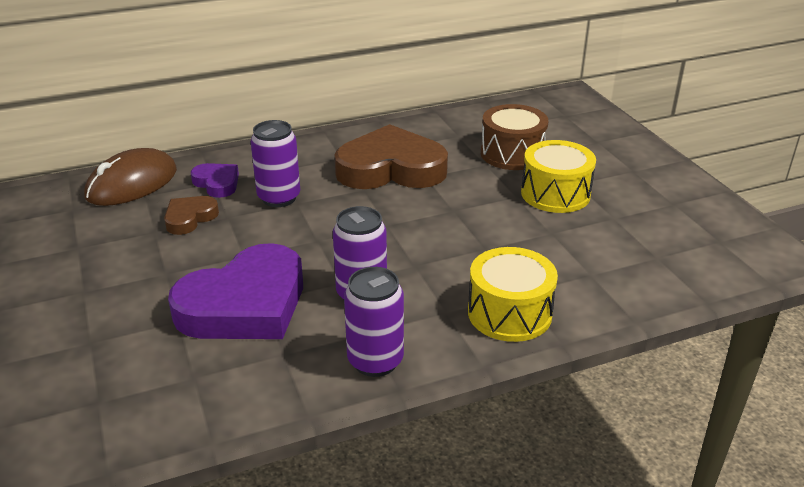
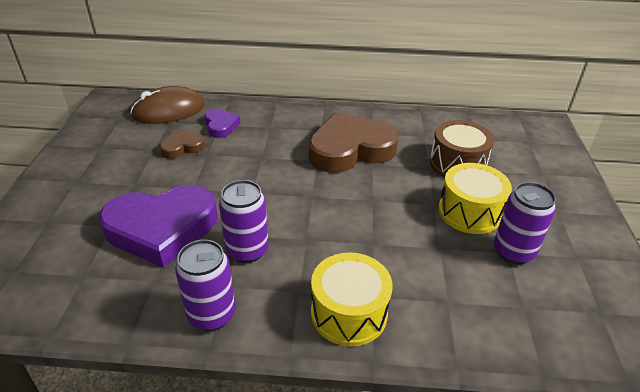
camera: 25 degrees right, 5 degrees up
purple can [251,120,300,207] -> purple can moved to [494,182,556,265]
brown heart [334,124,448,189] -> brown heart turned 45 degrees counterclockwise [309,112,399,173]

